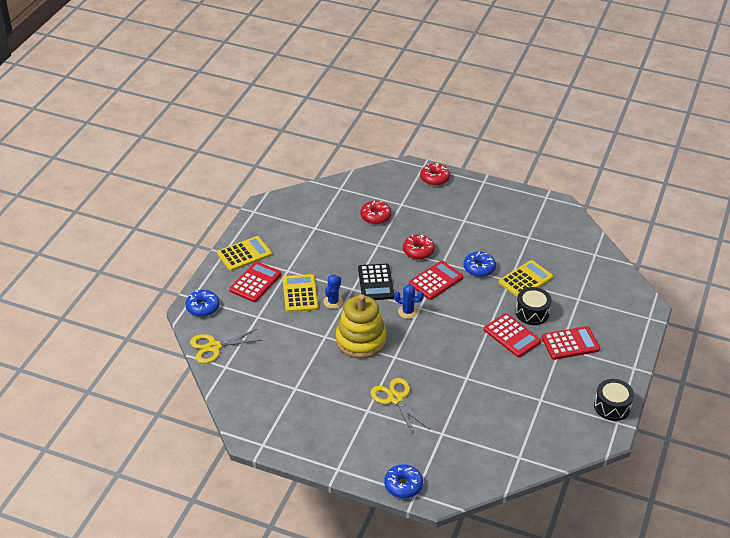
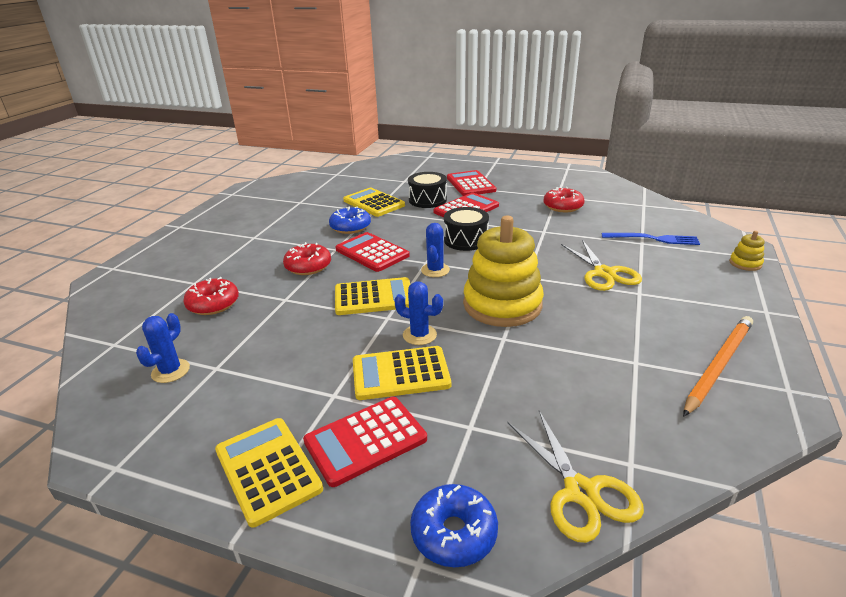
camera: 90 degrees left, 10 degrees down
red calculator [229,261,281,302] -> red calculator turned 60 degrees counterclockwise [303,397,427,487]
black calculator [358,264,394,300] -> yellow calculator [335,277,410,315]
yellow scissors [371,378,429,434] -> yellow scissors turned 75 degrees counterclockwise [561,240,642,291]
blue donut [384,464,423,498] -> yellow stacking toy [729,231,765,271]
red donut [420,163,450,186] -> red donut moved to [544,187,585,212]
black drum [594,379,634,421] -> black drum moved to [444,207,489,251]
none -> blue cactus [136,313,190,383]
none -> blue fork [602,233,700,245]
none -> orange pencil [683,316,753,417]

